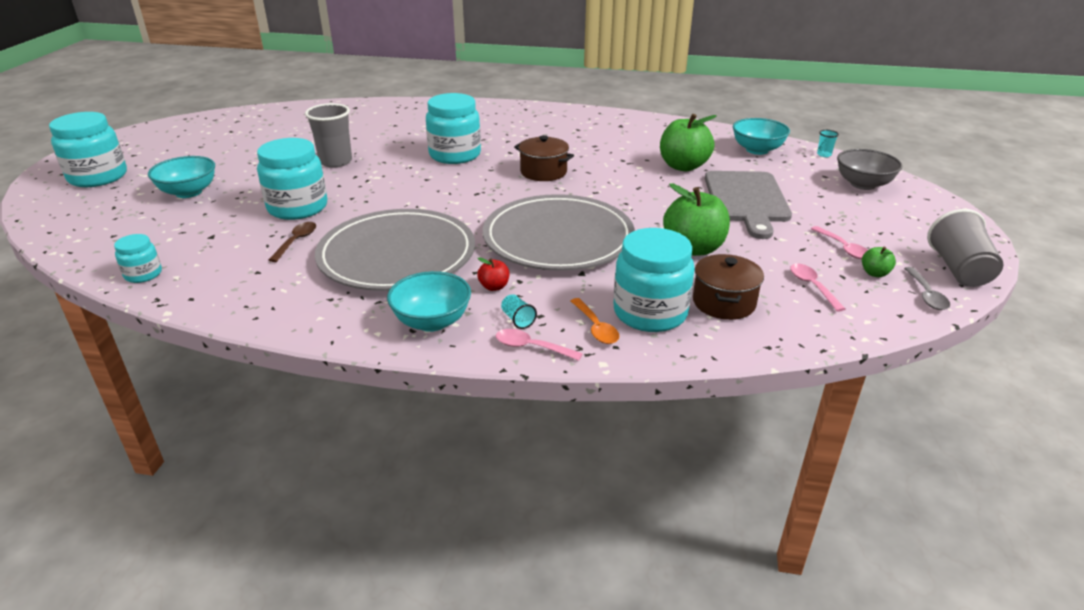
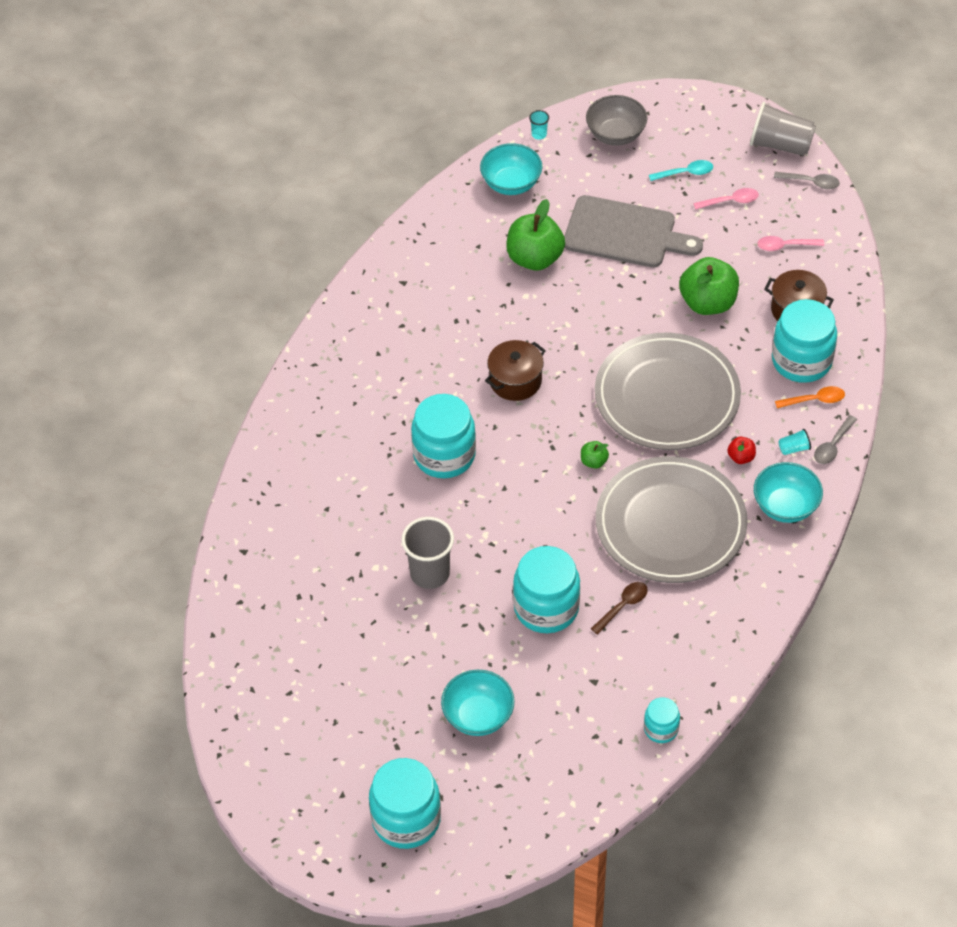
camera: 75 degrees left, 20 degrees up
brown spoon [269,222,316,262] -> brown spoon turned 105 degrees clockwise [591,582,648,635]
pink spoon [496,329,583,361] -> grey spoon [814,415,857,464]
green apple [862,247,896,277] -> green apple moved to [581,441,609,469]
none -> turquoise spoon [649,160,713,181]

